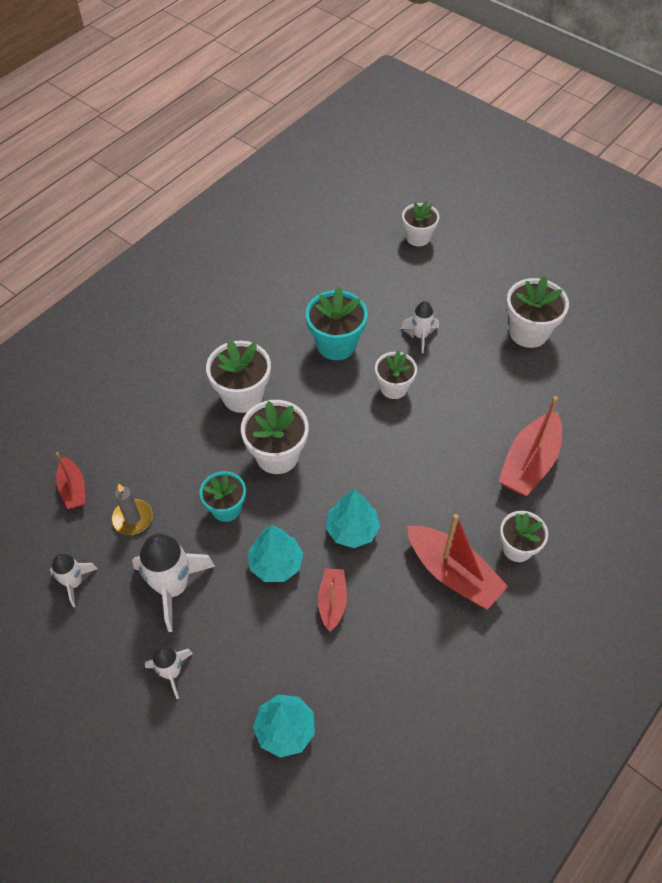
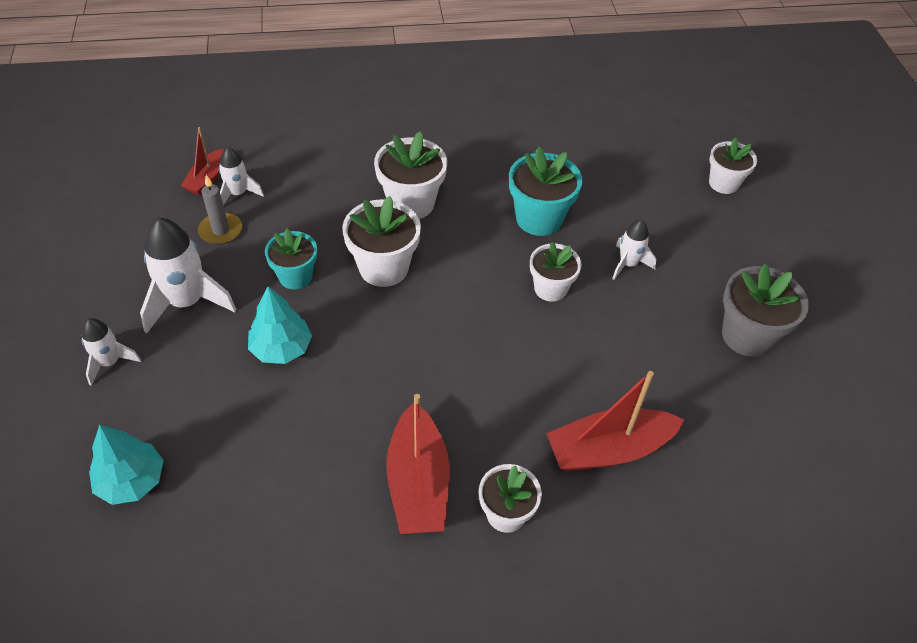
camera: 40 degrees right, 5 degrees down
white rocket [50,554,98,607] -> white rocket moved to [219,147,264,205]
red boat [318,568,347,631] -> none
turquoise tree [326,489,380,548] -> none
white flower pot [506,276,569,348] -> grey flower pot [722,263,809,357]

